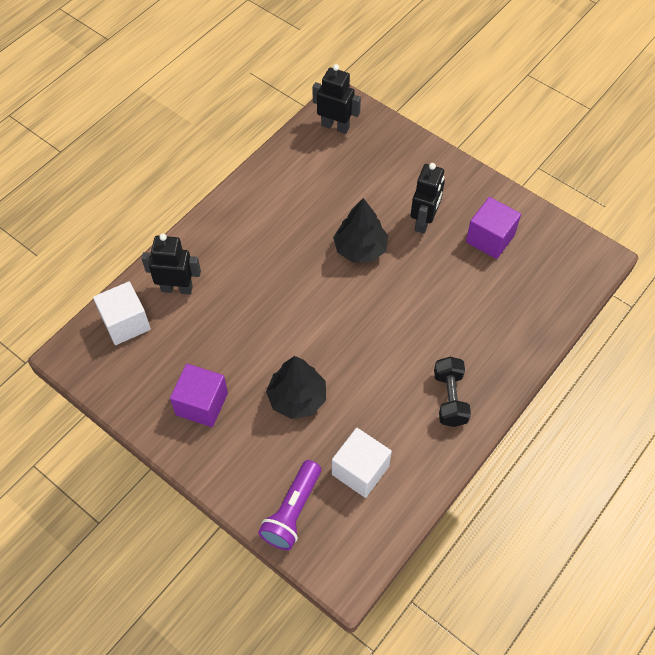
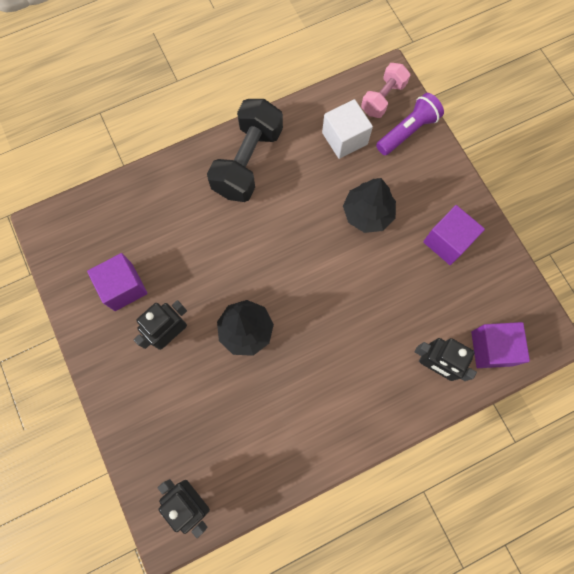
camera: 155 degrees left, 15 degrees up
white cube [93,281,151,345] -> purple cube [471,322,530,368]
black dumbbell [434,357,471,427] -> black dumbbell [207,99,283,202], size x1.70
none -> pink dumbbell [361,63,410,118]

